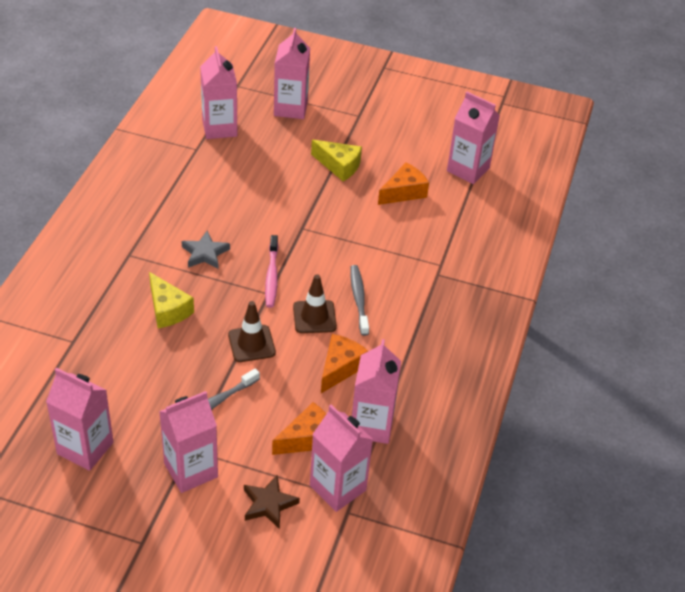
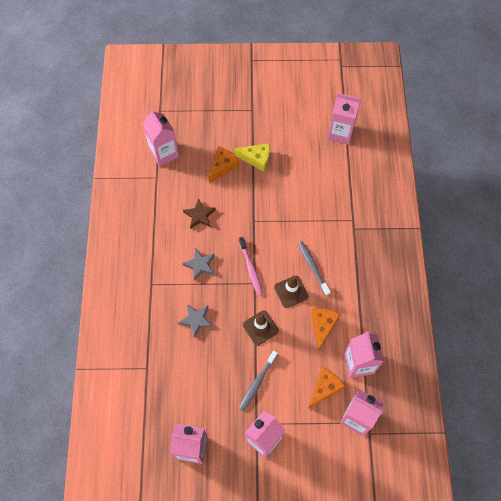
camera: 15 degrees left, 20 degrees up
yellow cheese [149,272,194,328] -> grey star [178,304,213,338]
brown star [244,475,300,529] -> brown star moved to [183,198,216,229]
pink carton [274,28,310,119] -> none
orange cheese [378,162,429,205] -> orange cheese moved to [208,146,239,184]

